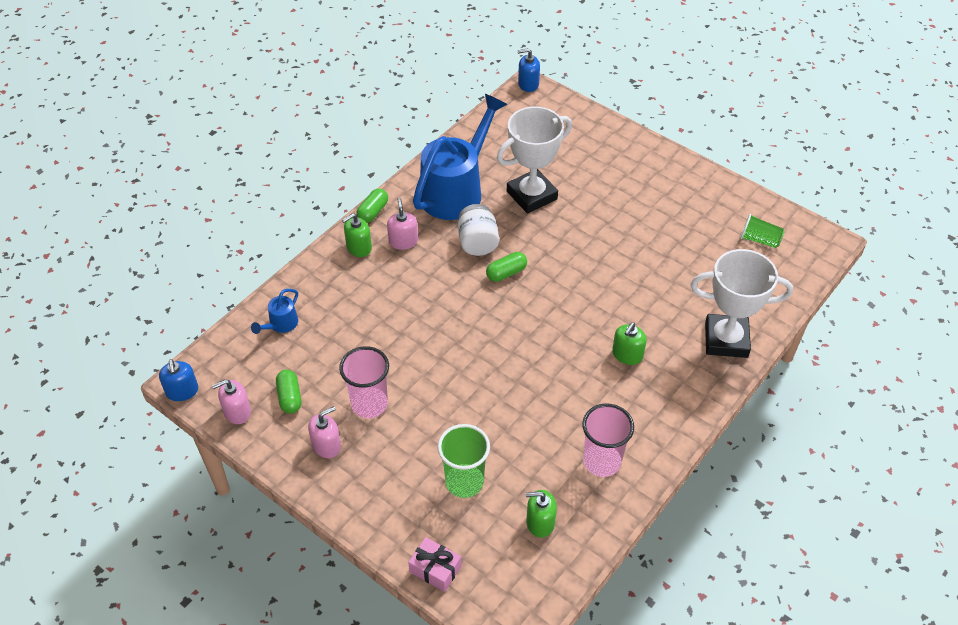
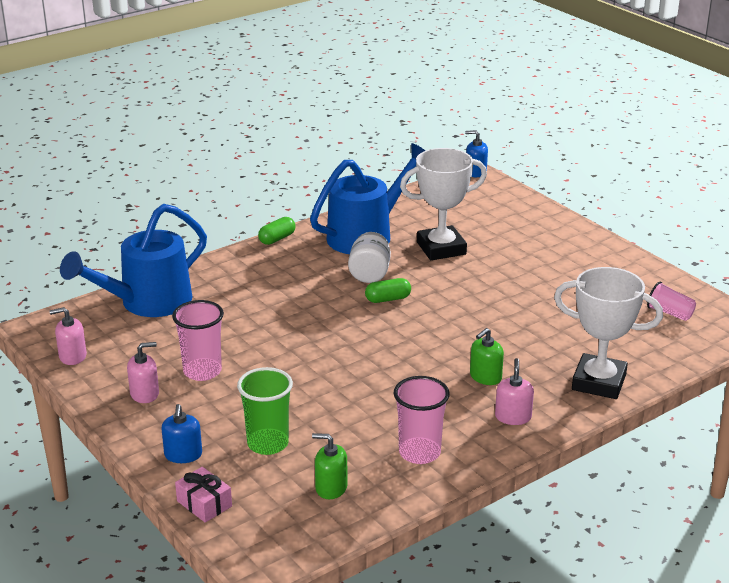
camera: 15 degrees right, 20 degrees down
blue soap dispenser [159,359,198,401] -> blue soap dispenser moved to [162,404,202,463]
blue watering can [251,289,298,334] -> blue watering can [60,204,207,317], size x2.40
green capsule [276,369,301,414] -> none
green soap dispenser [342,213,372,257] -> none
pink soap dispenser [387,198,418,250] -> pink soap dispenser moved to [495,358,534,425]
green cup [740,214,785,248] -> pink cup [647,282,696,321]

